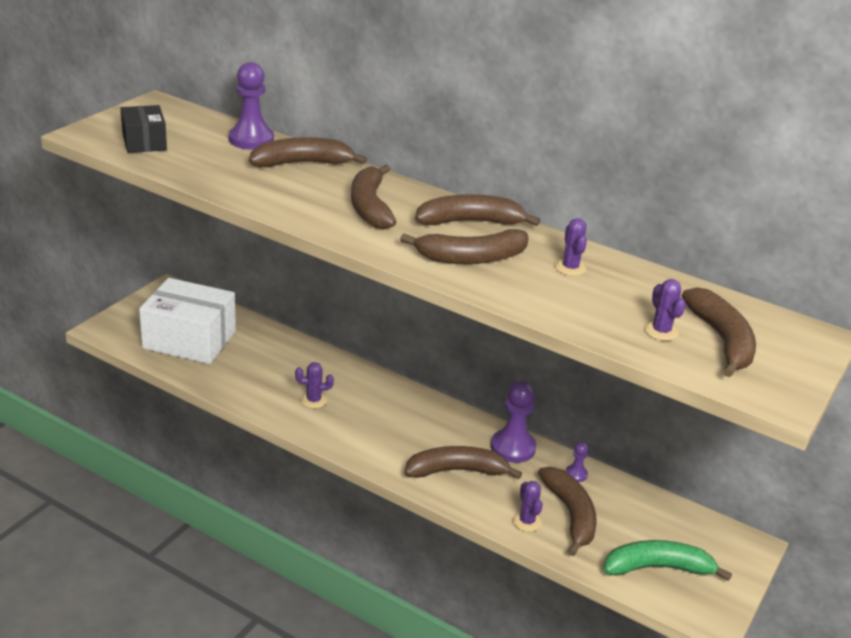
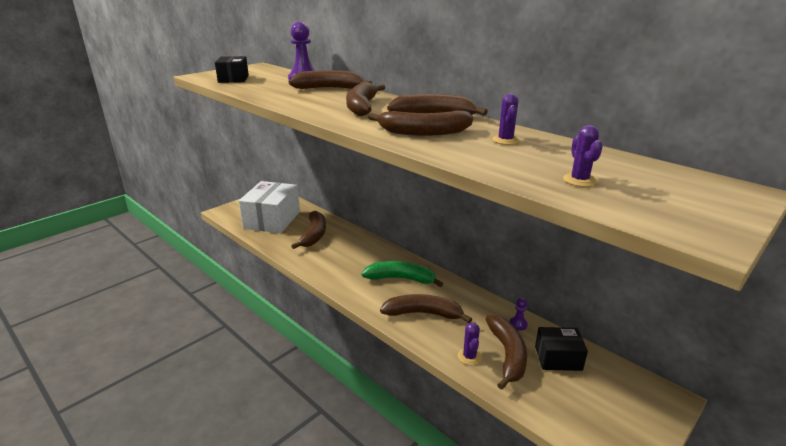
camera: 15 degrees right, 5 degrees down
white box [139,278,236,364] -> white box turned 75 degrees clockwise [239,181,300,233]
purple cactus [295,362,334,408] -> none
purple pawn [491,381,536,463] -> none
green banana [604,540,732,581] -> green banana moved to [361,261,443,287]
brown banana [682,288,756,377] -> brown banana moved to [291,211,326,249]
none -> black box [535,327,588,371]

